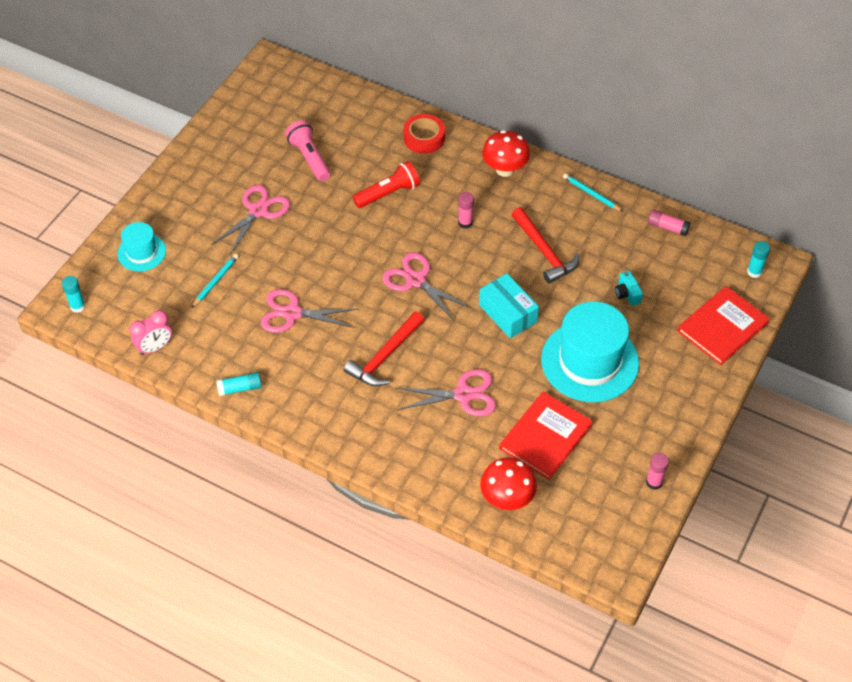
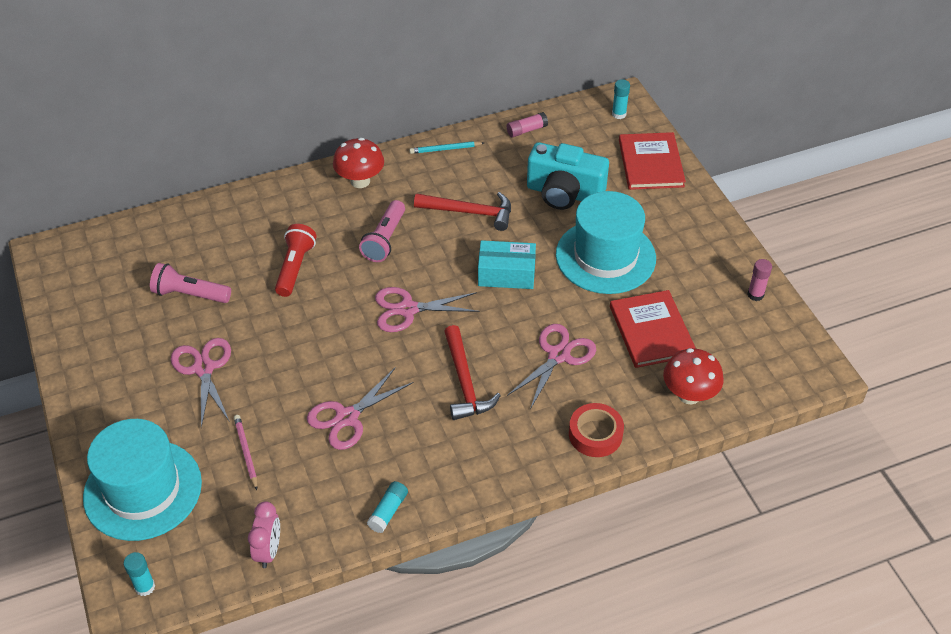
camera: 50 degrees left, 5 degrees down
turquoise hat [118,222,166,271] -> turquoise hat [83,419,202,541], size x1.92
turquoise pencil [192,254,239,308] -> pink pencil [234,415,257,490]
red tape [403,114,445,154] -> red tape moved to [569,403,624,457]
pink glue stick [458,192,474,229] -> pink flashlight [359,200,405,262]
turquoise camera [615,271,643,306] -> turquoise camera [527,142,609,210], size x2.41

